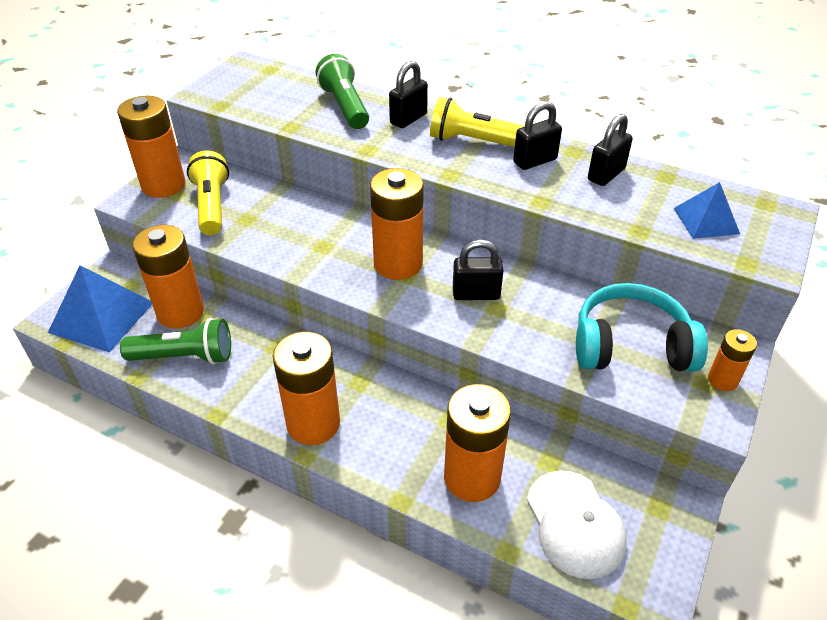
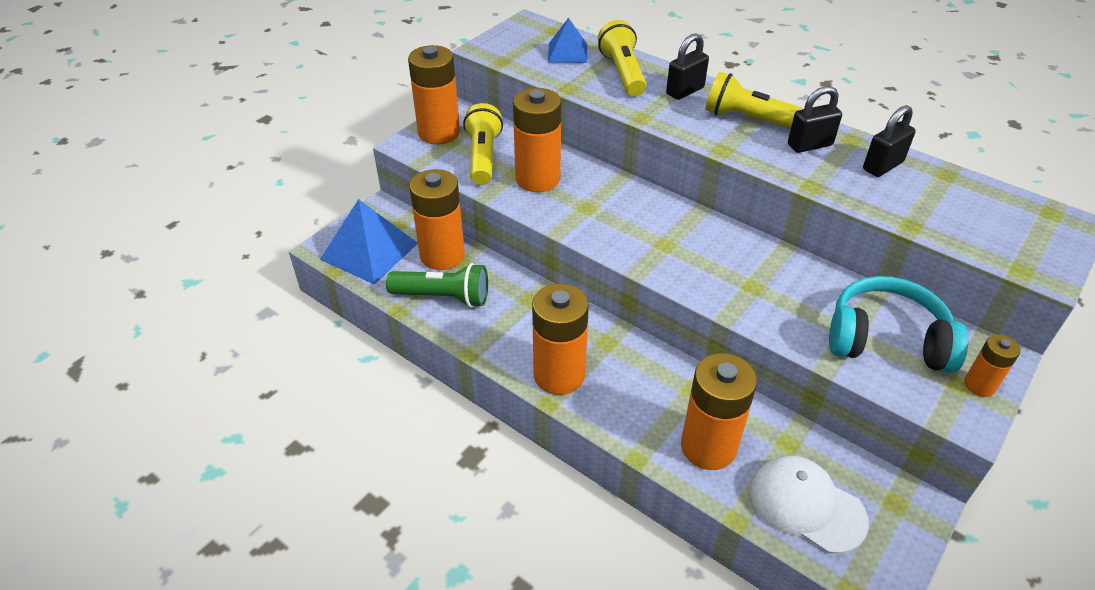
camera: 10 degrees right, 0 degrees up
green flashlight [316,54,369,129] -> yellow flashlight [598,20,646,96]
orange battery [370,168,424,280] -> orange battery moved to [513,88,561,192]
black padlock [453,239,504,300] -> none
white cap [527,471,627,579] -> white cap turned 135 degrees clockwise [750,456,869,554]
blue pyramid [674,182,740,239] -> blue pyramid moved to [548,18,587,63]

